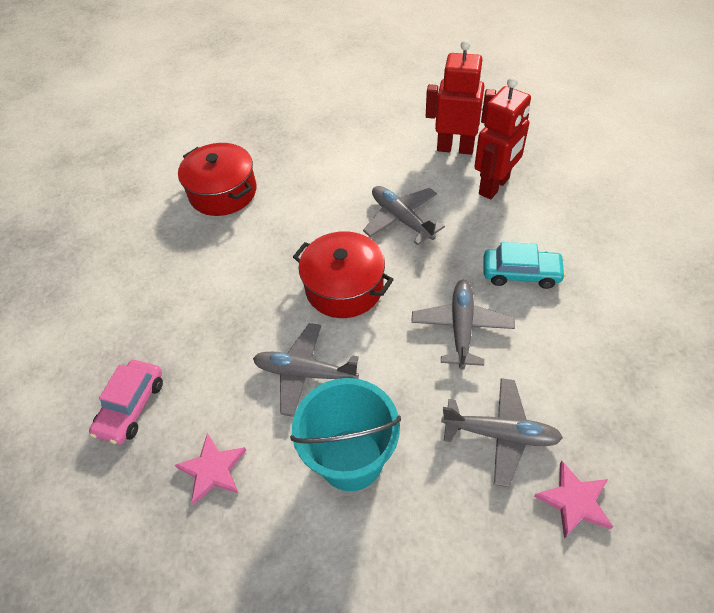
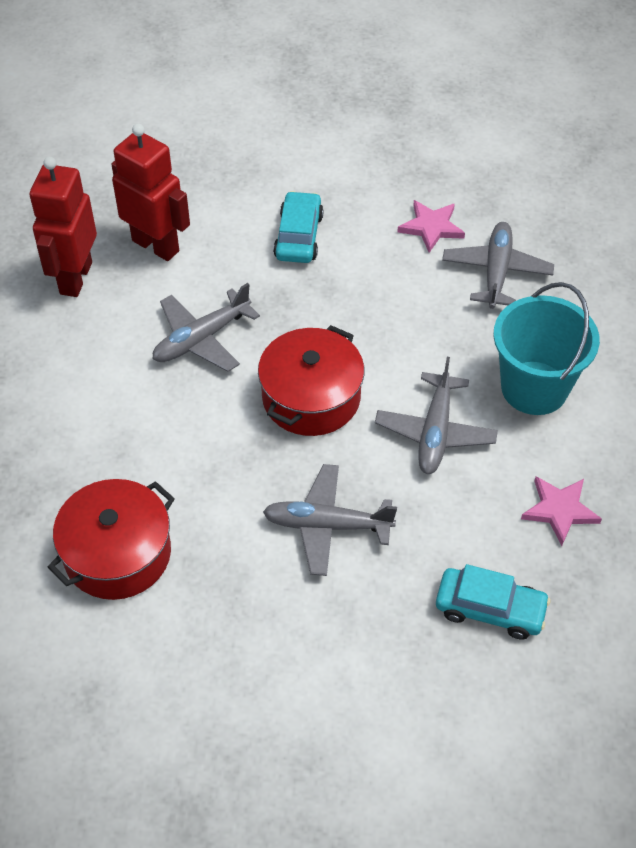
camera: 95 degrees left, 0 degrees up
pink car [89,360,163,445] -> turquoise car [436,564,550,639]
grey plane [411,280,515,369] -> grey plane moved to [263,464,397,576]
pink star [534,461,613,539] -> pink star moved to [397,200,465,253]

